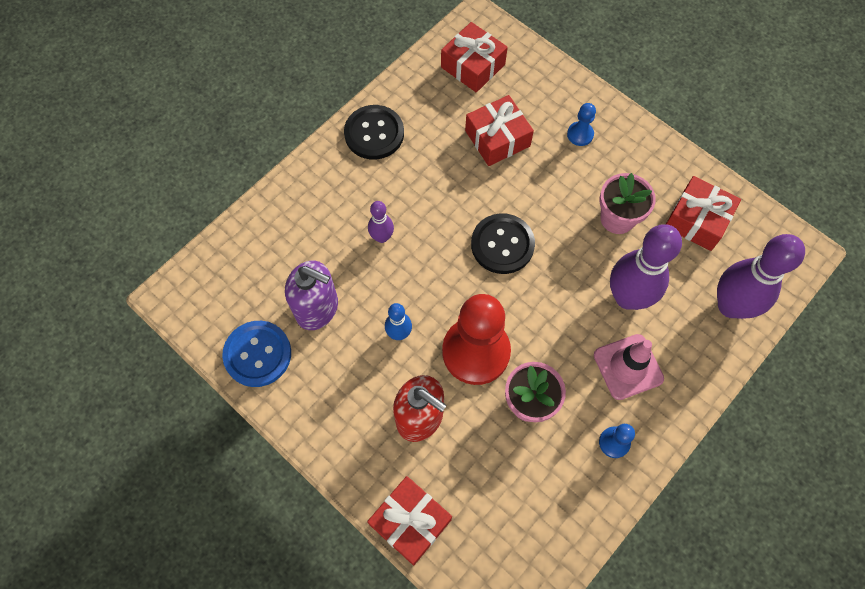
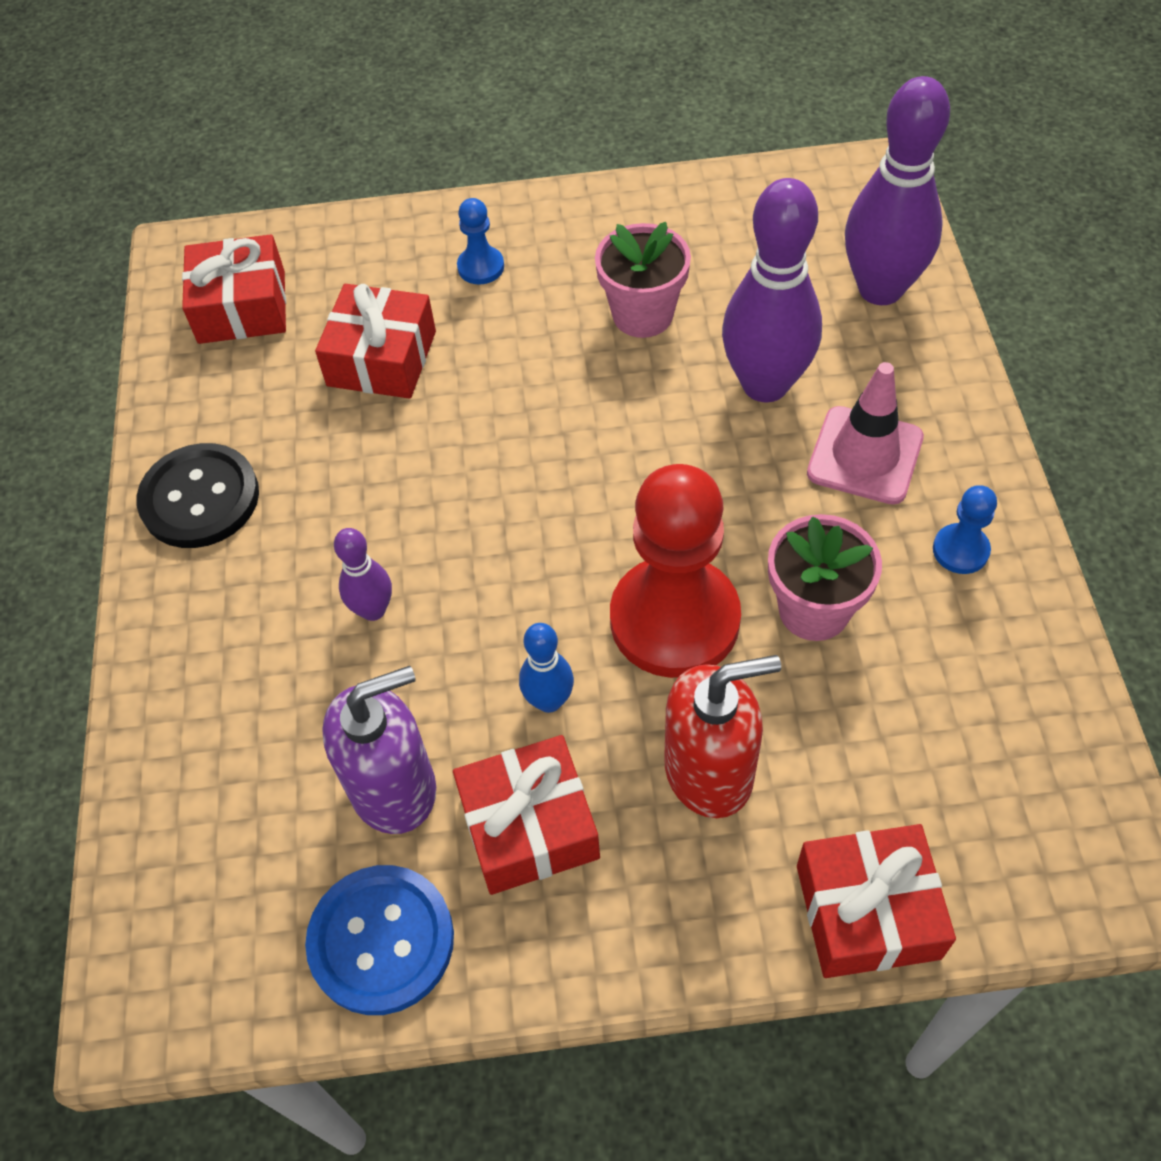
camera: 45 degrees left, 10 degrees down
black button [471,213,535,274] -> none
red gift [666,176,741,251] -> red gift moved to [453,735,600,895]

